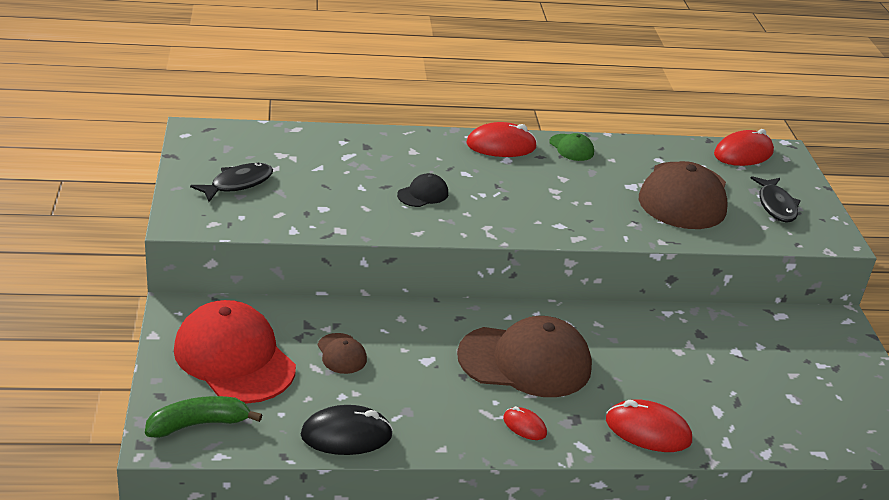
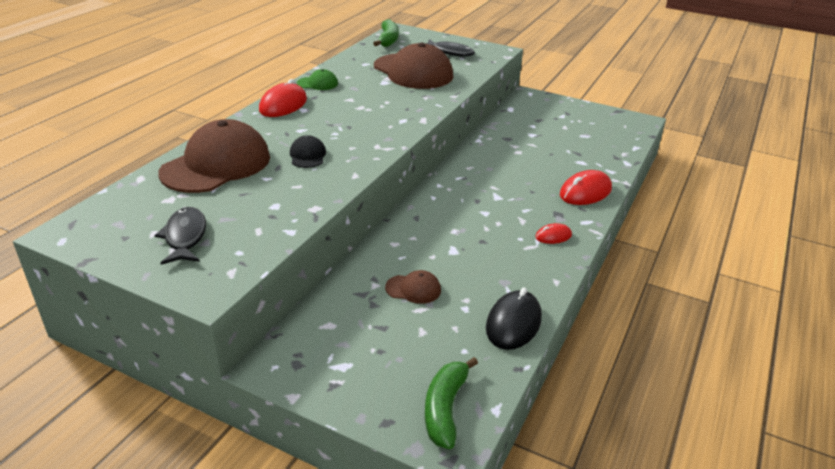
camera: 55 degrees left, 0 degrees up
red cap [174,300,296,404] -> none
brown cap [457,316,592,397] -> brown cap moved to [158,119,270,193]
red mouse [714,129,774,166] -> green banana [373,19,399,47]

